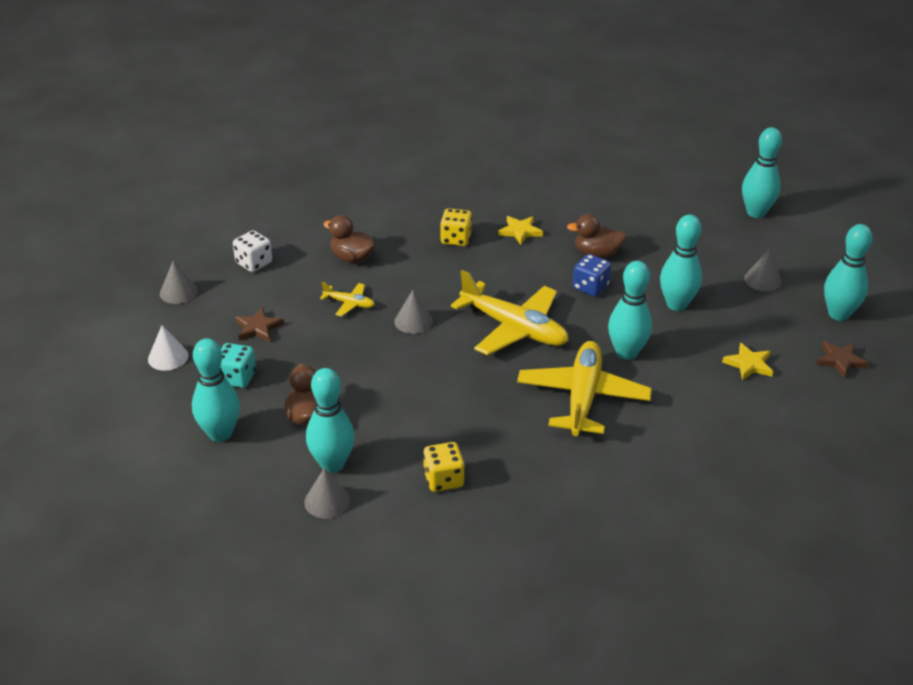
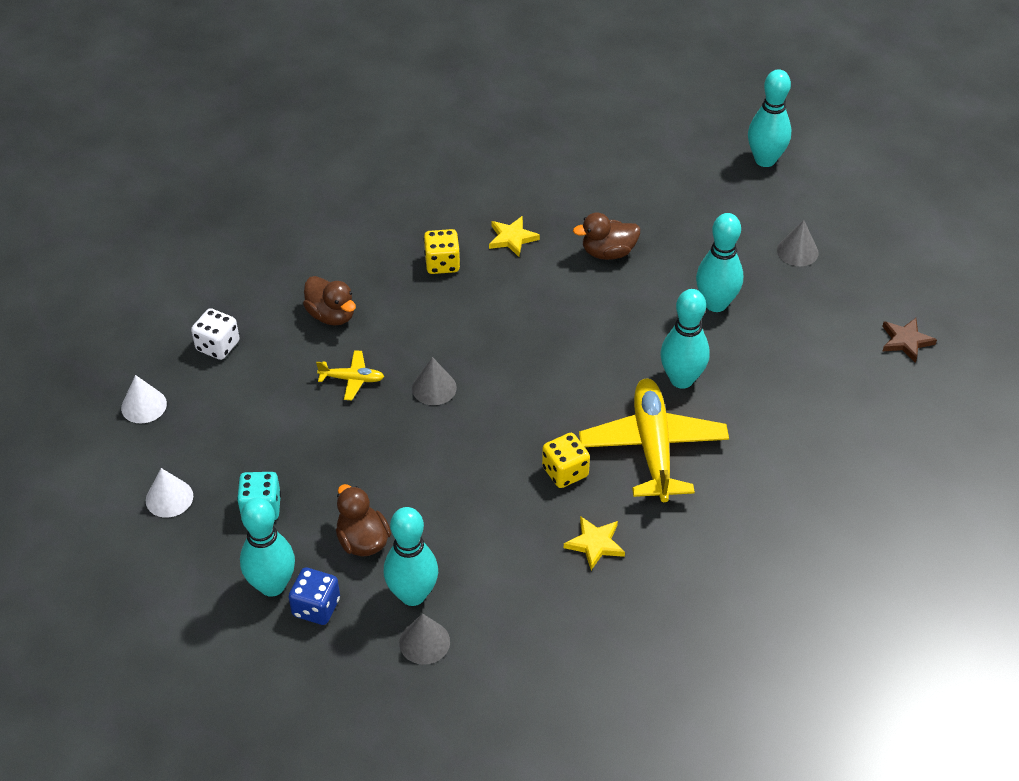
camera: 15 degrees left, 10 degrees up
grey cone [160,261,198,304] -> white cone [121,375,167,423]
brown star [235,307,284,342] -> none
brown duck [323,215,376,263] -> brown duck turned 150 degrees counterclockwise [303,276,356,326]
yellow dice [423,442,465,492] -> yellow dice moved to [542,433,590,488]
yellow plane [451,270,569,355] -> none
blue dice [573,254,612,297] -> blue dice moved to [289,568,340,625]
yellow star [722,343,773,380] -> yellow star moved to [564,516,625,570]
turquoise bowling pin [824,224,873,321] -> none

